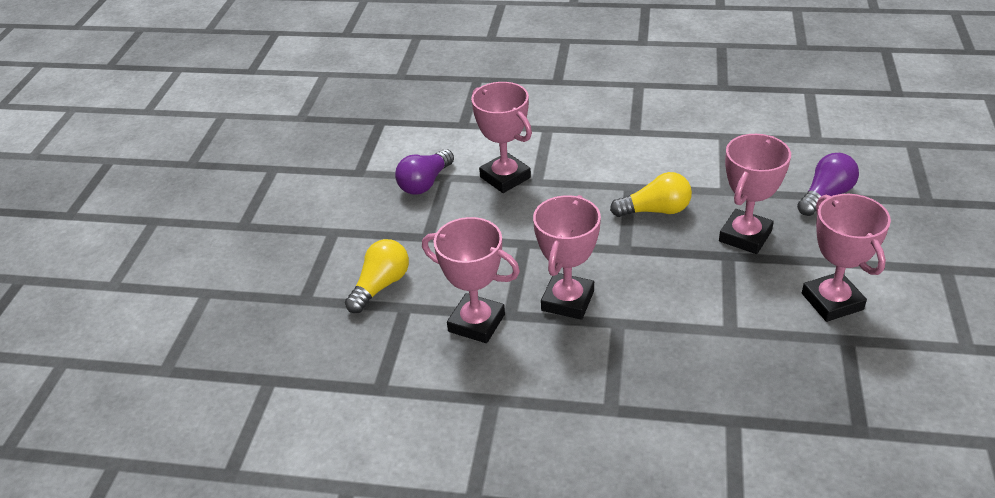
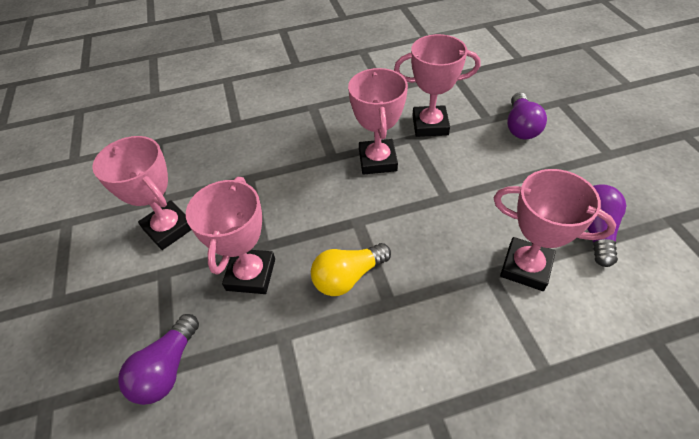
camera: 155 degrees right, 10 degrees up
yellow light bulb [345,239,409,313] -> purple light bulb [507,92,547,140]

